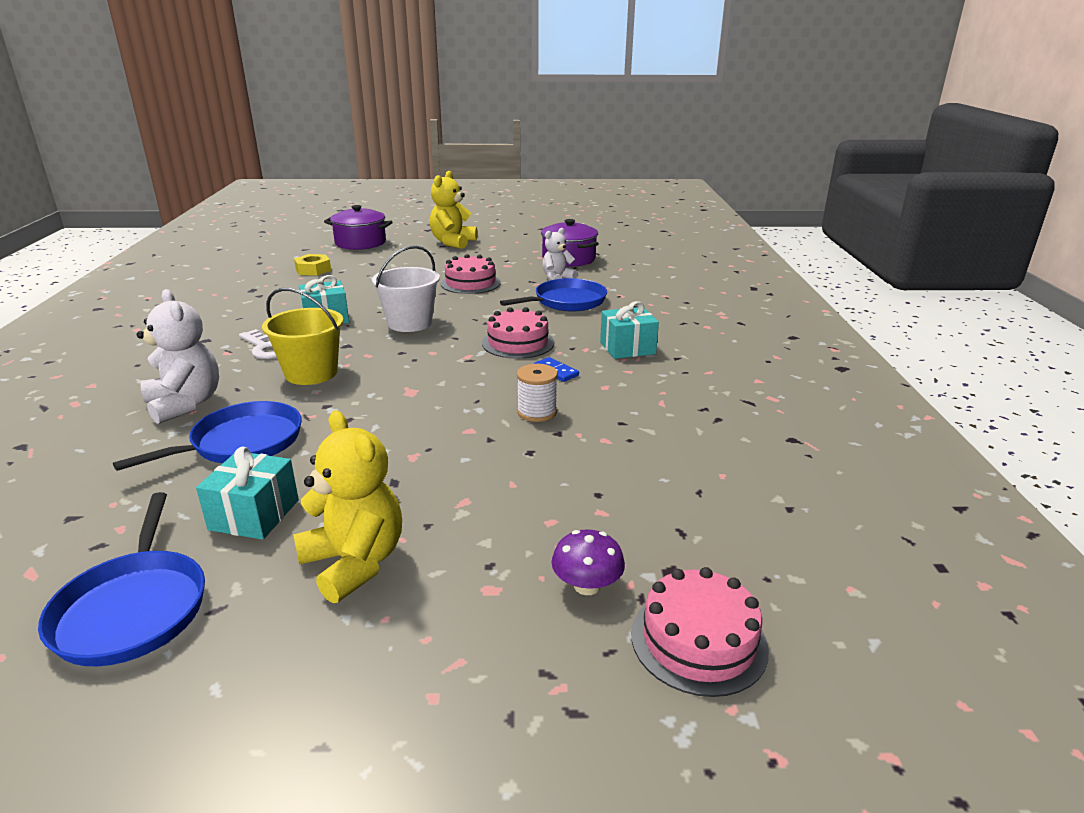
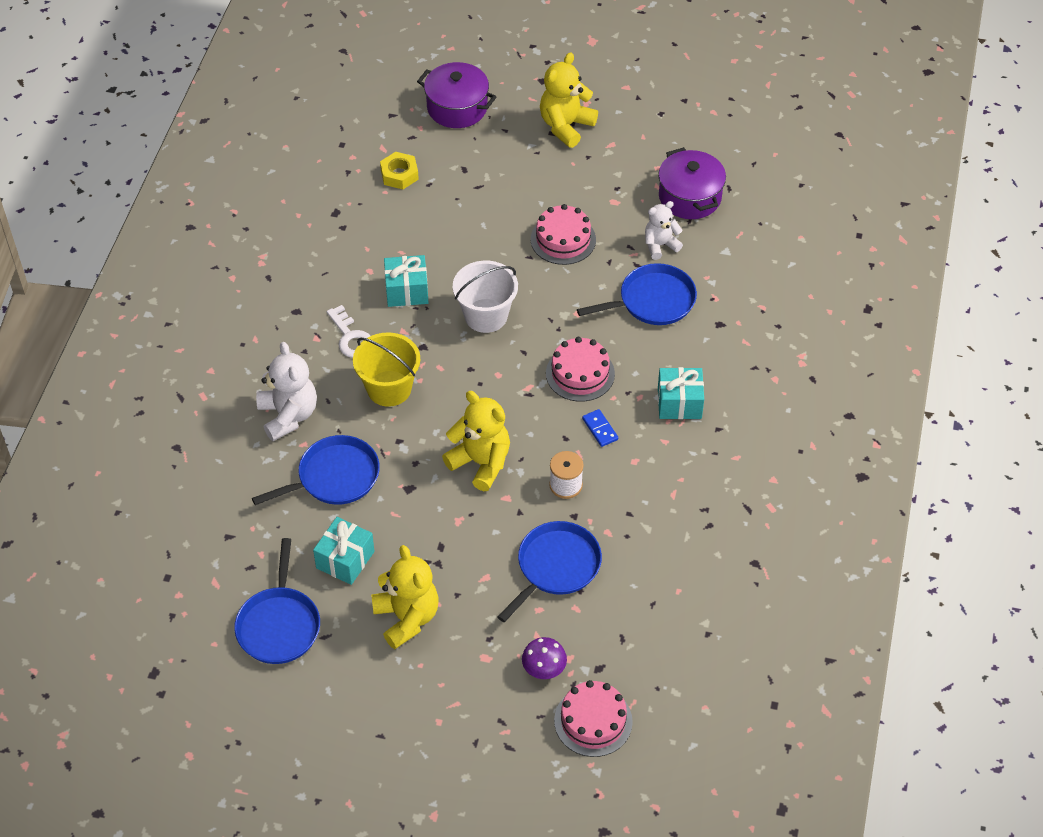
camera: 15 degrees right, 25 degrees up
none -> yellow teddy bear [442,391,510,491]
none -> blue pan [497,521,602,622]

